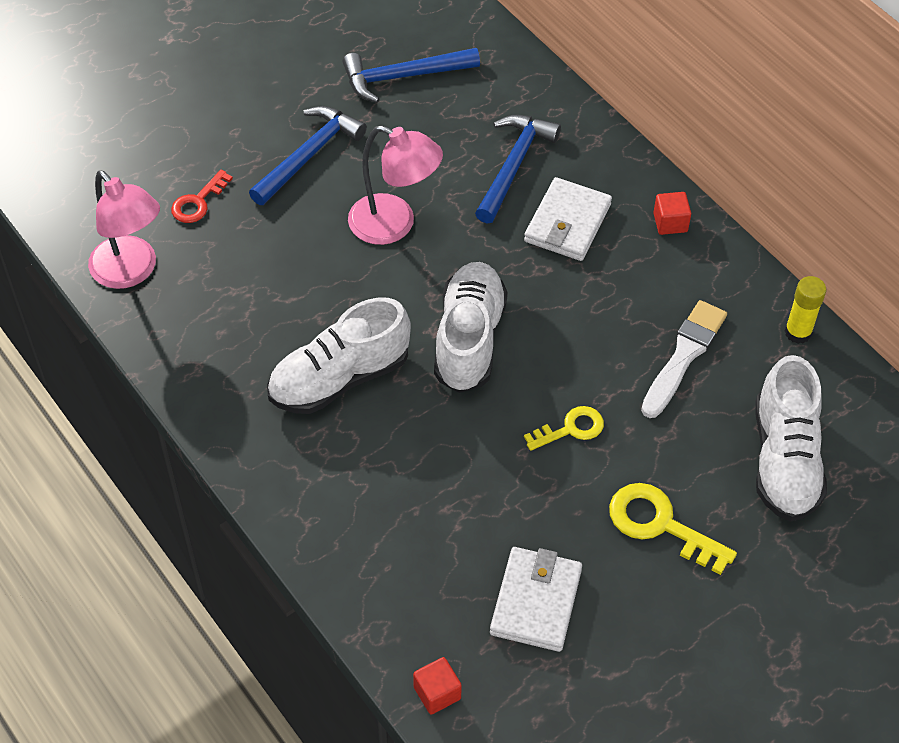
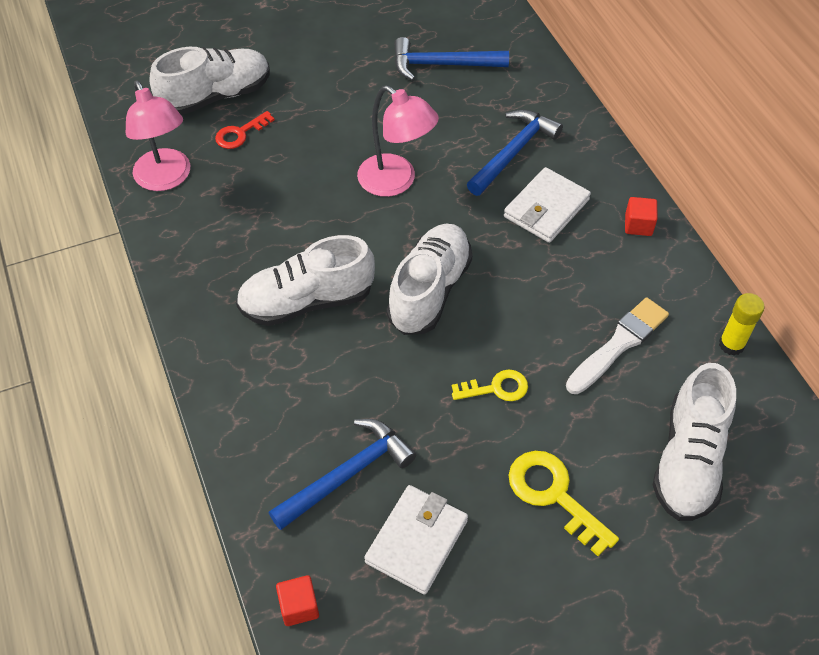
camera: 15 degrees right, 0 degrees up
blue hammer [249,106,367,205] -> blue hammer moved to [269,419,416,530]
none -> white shoe [150,47,270,115]

